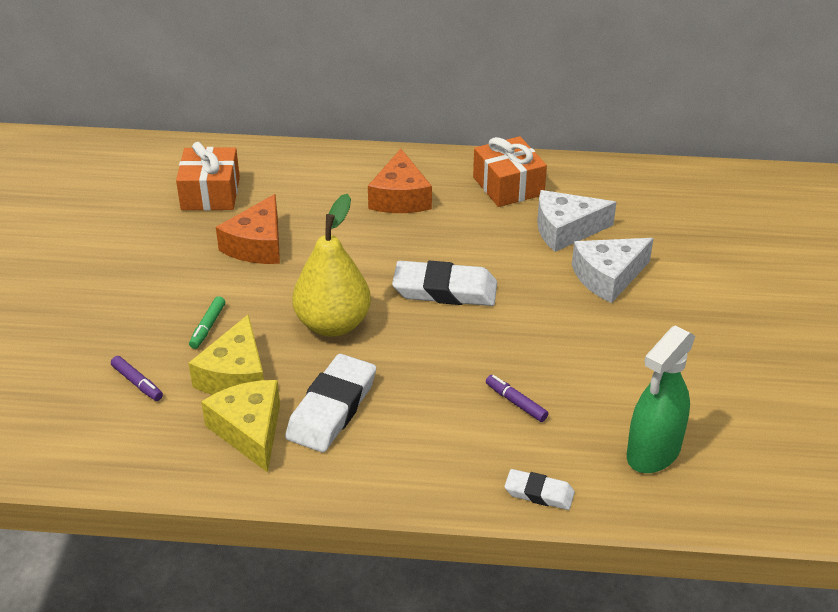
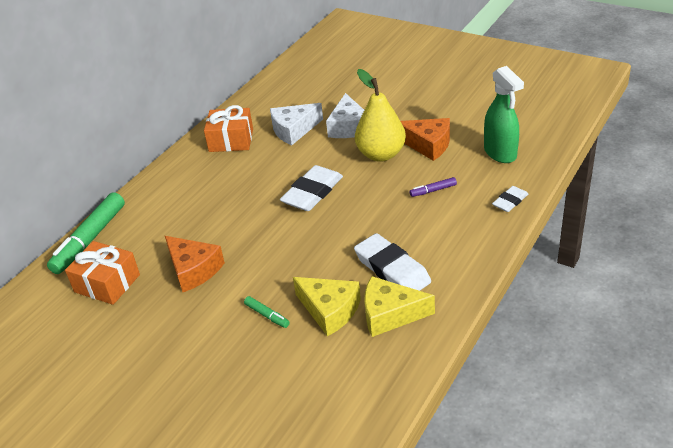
camera: 60 degrees left, 0 degrees up
purple marker [111,356,163,401] -> none
yellow pear [292,194,371,337] -> yellow pear moved to [355,69,406,162]
orange cheese [368,149,432,213] -> orange cheese moved to [401,118,450,161]
white cheese [537,190,616,252] -> white cheese turned 45 degrees clockwise [270,103,323,145]
none -> green marker [47,192,125,274]

